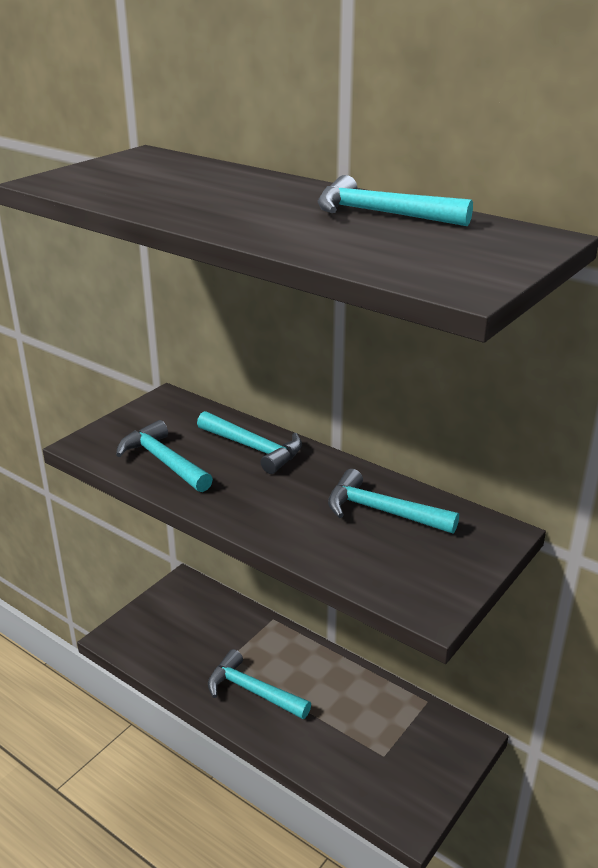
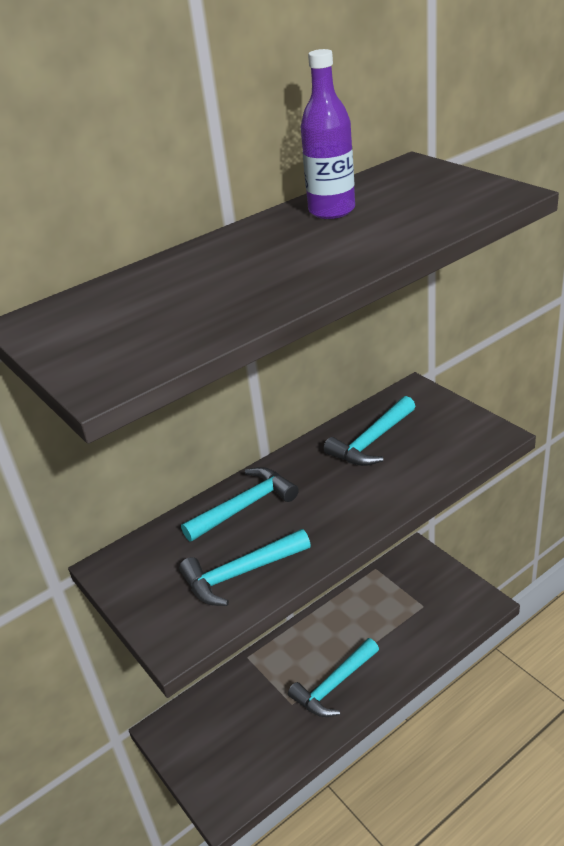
camera: 70 degrees left, 5 degrees up
turquoise hammer [318,175,473,226] -> purple bottle [301,49,355,219]

